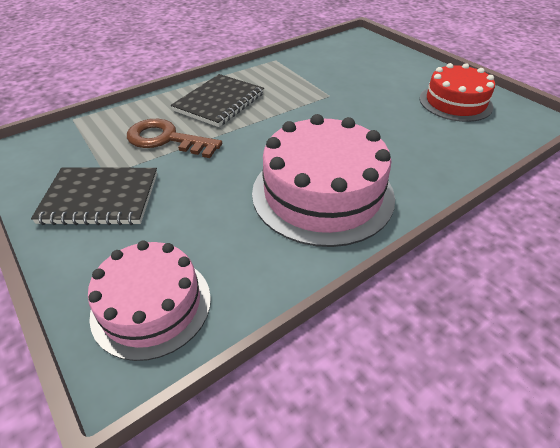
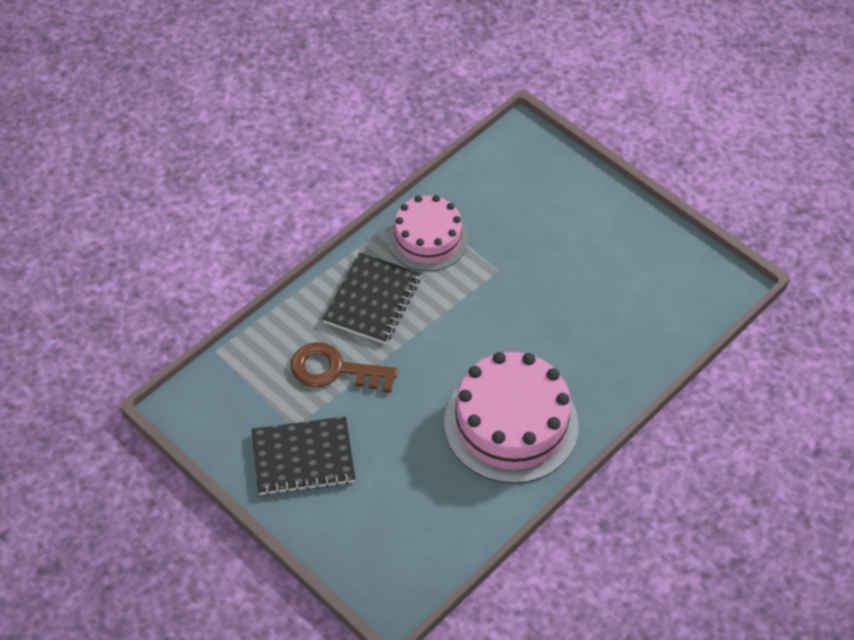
camera: 10 degrees left, 10 degrees up
pink cake [88,240,211,361] -> pink cake moved to [388,195,468,271]
red cake [420,63,495,122] -> none

